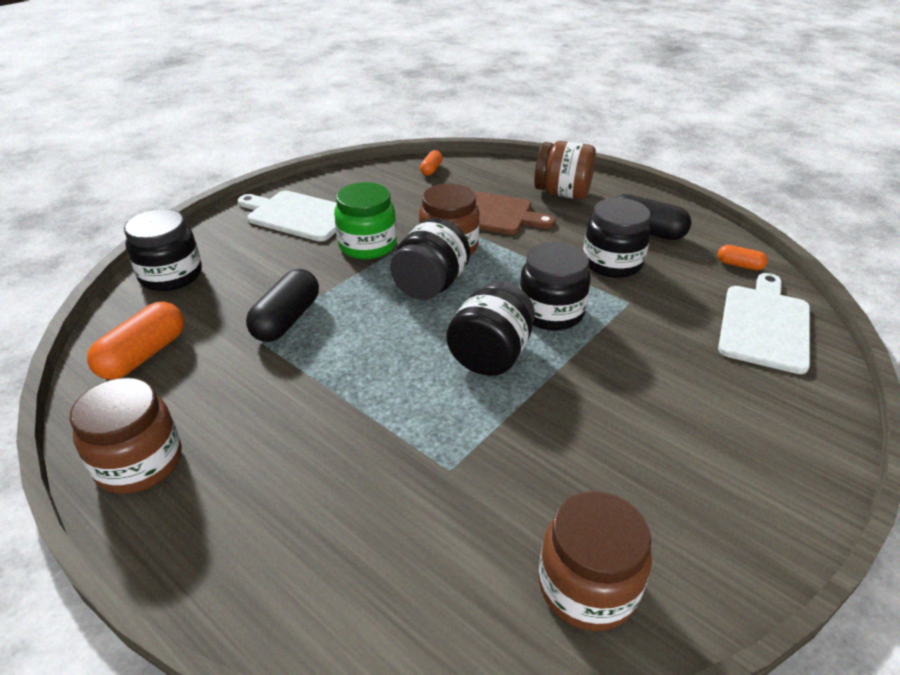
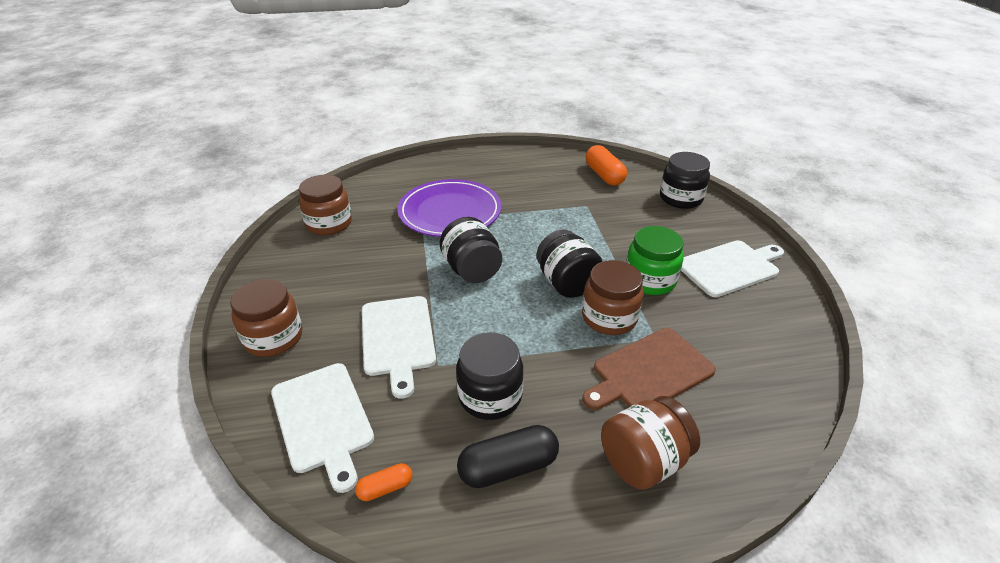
camera: 130 degrees right, 0 degrees up
brown jar [69,378,182,494] -> brown jar moved to [230,279,302,357]
black capsule [246,269,319,342] -> none
orange capsule [420,150,443,176] -> none
black jar [519,242,591,331] -> none
none -> white cutting board [362,296,436,399]
none -> purple plate [398,179,501,237]

